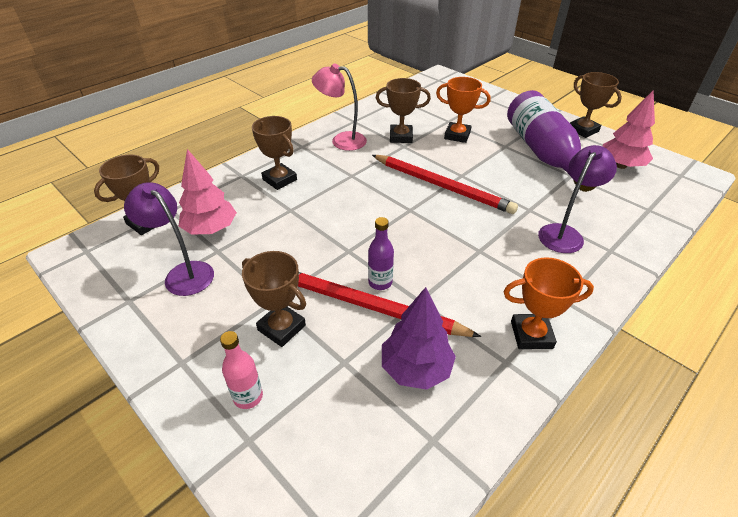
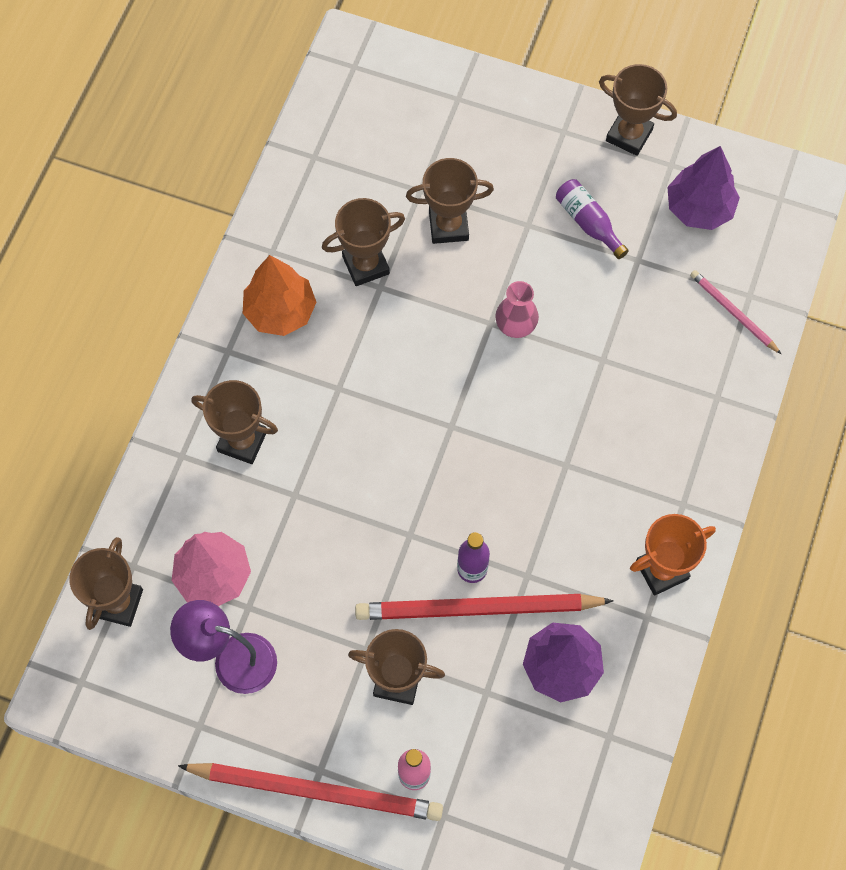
camera: 25 degrees left, 25 degrees up
pink lamp [312,63,367,151] -> orange tree [243,255,316,336]
red pencil [372,155,518,214] -> red pencil moved to [178,763,443,821]
orange trophy [436,77,490,143] -> brown trophy [406,158,494,244]
purple bottle [507,90,597,192] -> purple bottle [556,179,629,259], size x0.44
purple lamp [538,145,617,253] -> none
pink tree [602,91,655,169] -> purple tree [667,146,740,230]
none -> pink vase [495,281,539,338]
none -> pink pencil [690,270,781,354]

